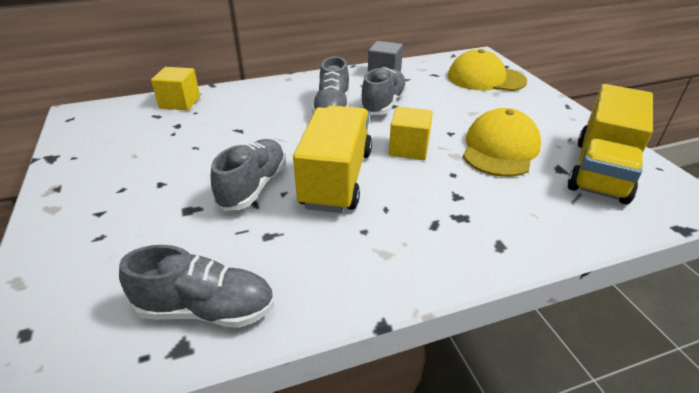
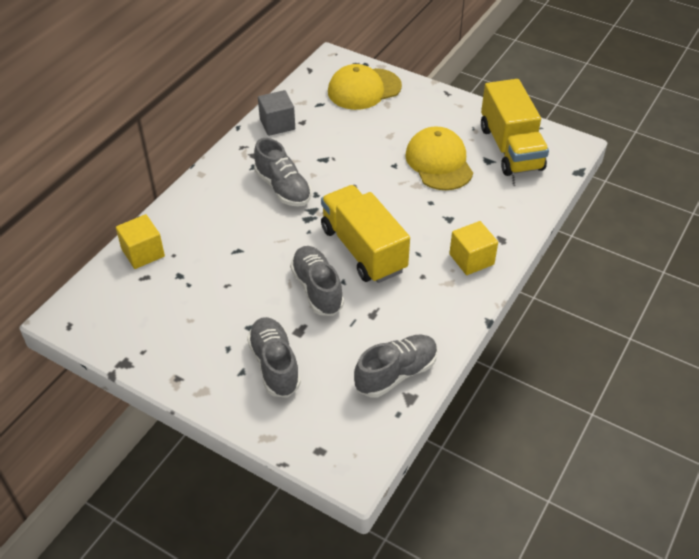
camera: 40 degrees left, 10 degrees up
grey shoe [360,67,407,115] -> grey shoe moved to [247,317,301,398]
yellow cube [389,107,433,160] -> yellow cube moved to [449,221,498,275]

